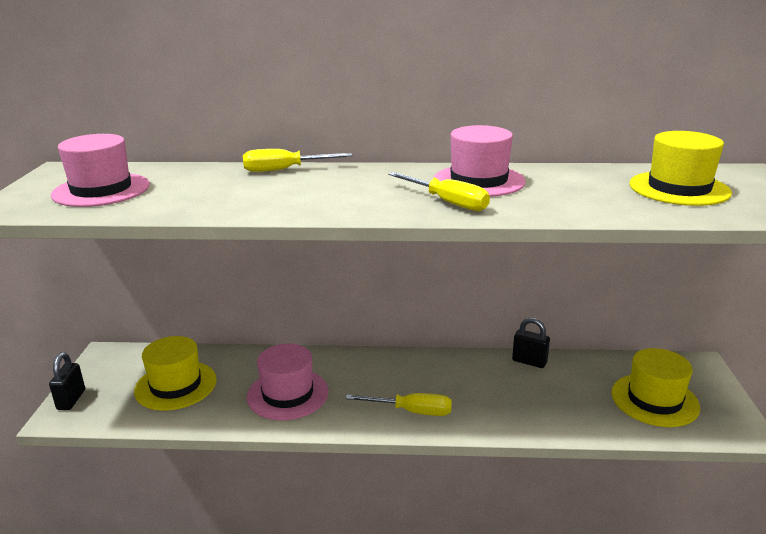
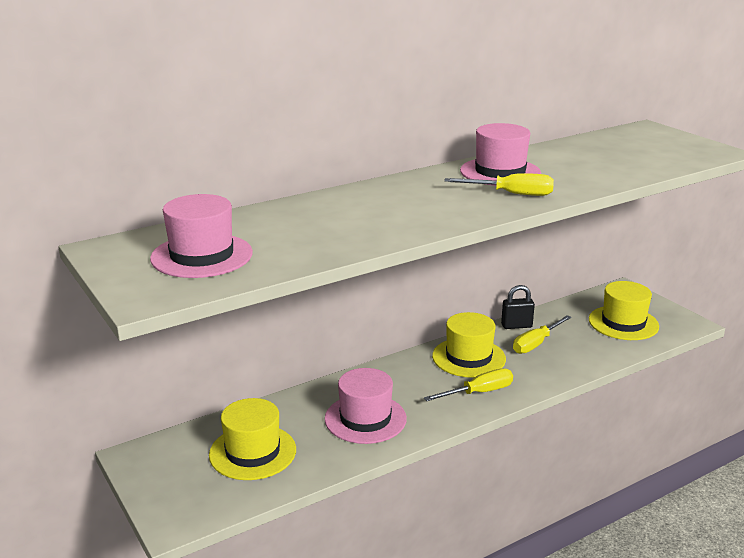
camera: 35 degrees left, 0 degrees up
black padlock [49,352,85,410] -> none
yellow screwdriver [243,149,352,172] -> yellow screwdriver moved to [513,315,571,354]
yellow hat [629,131,732,206] -> yellow hat moved to [432,312,506,378]

